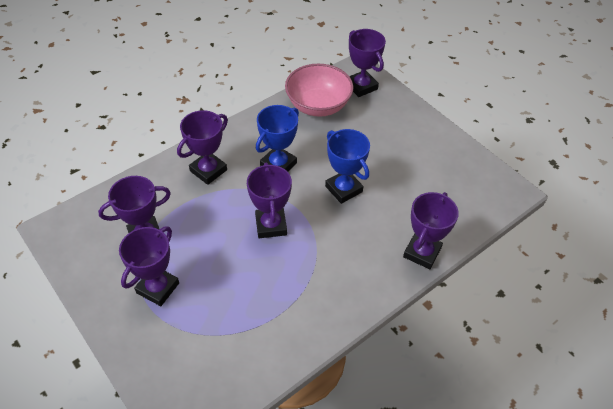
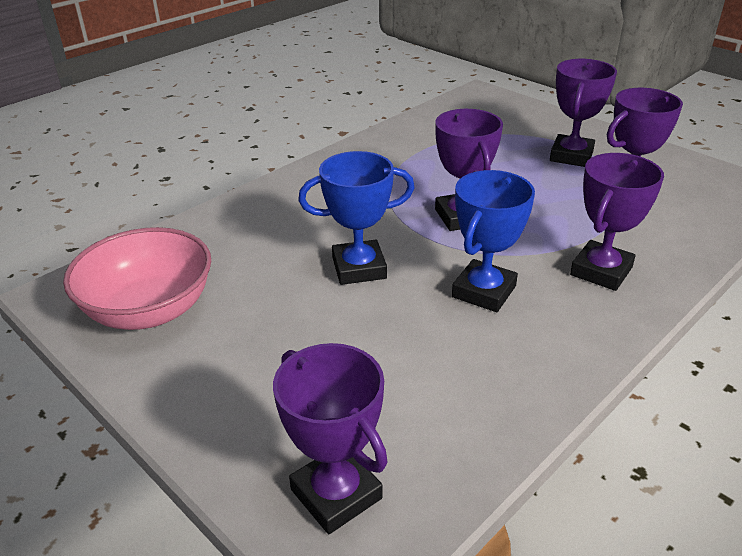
camera: 175 degrees right, 15 degrees down
pink bowl [285,64,353,117] -> pink bowl moved to [63,227,211,330]
blue trophy [325,129,370,204] -> blue trophy turned 60 degrees counterclockwise [298,151,415,285]
purple trophy [403,192,459,269] -> none

